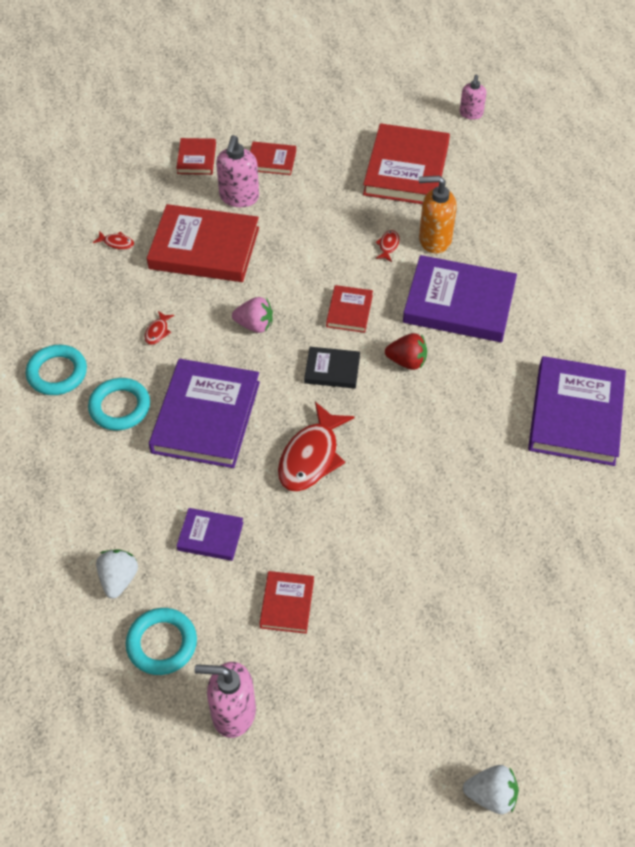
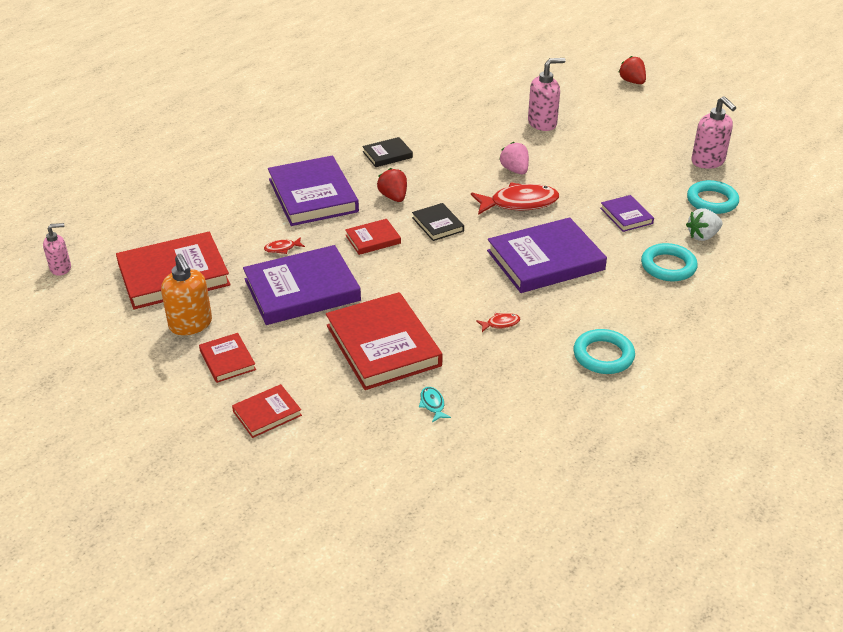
camera: 125 degrees left, 15 degrees down
turquoise ring [88,378,150,430] -> turquoise ring moved to [641,243,698,281]
red fish [93,231,134,250] -> turquoise fish [419,387,451,422]
pink soap dispenser [216,135,259,207] -> pink soap dispenser moved to [528,58,566,131]
pink strawberry [232,297,273,333] -> pink strawberry moved to [499,142,529,174]
red book [259,571,314,634] -> none
orange soap dispenser [419,175,457,253] -> orange soap dispenser moved to [161,254,212,335]
white strawberry [463,765,519,814] -> red strawberry [618,56,646,84]
purple book [528,356,626,466] -> purple book moved to [243,245,361,325]
none -> black book [362,137,413,167]

